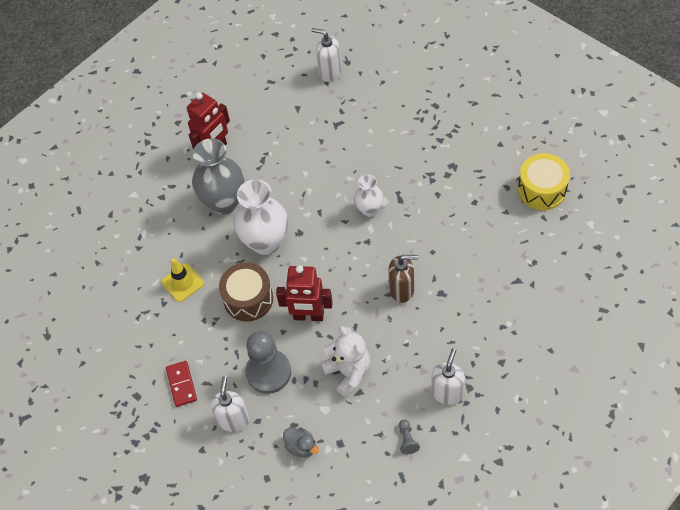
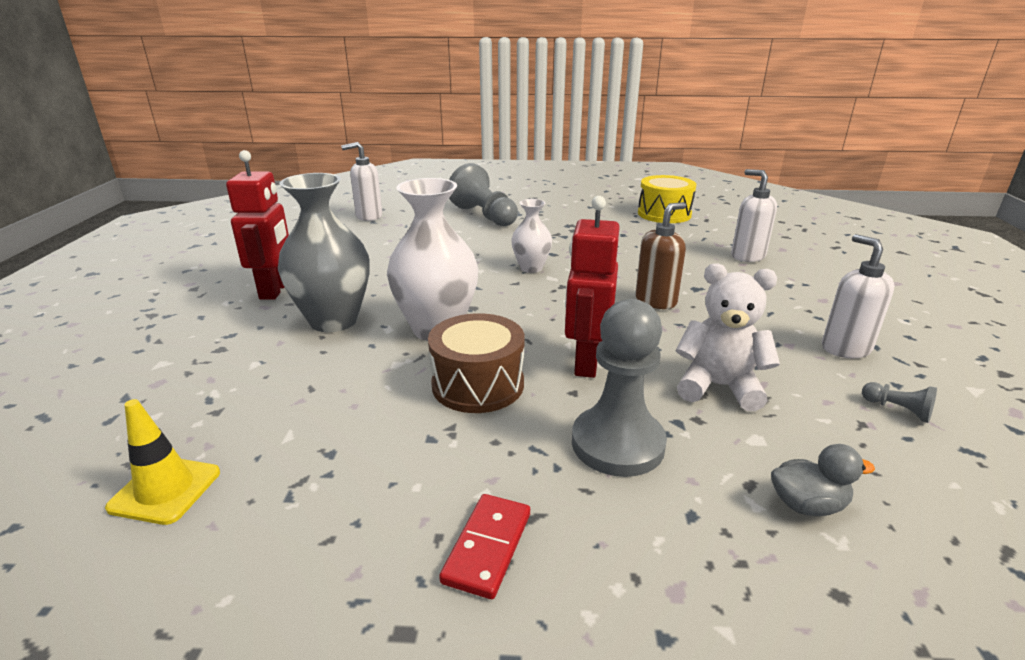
camera: 45 degrees left, 30 degrees down
yellow traffic cone [162,258,204,302] -> yellow traffic cone moved to [105,399,220,525]
red domino [166,361,197,407] -> red domino turned 75 degrees clockwise [439,494,530,599]
white soap dispenser [210,376,250,432] -> white soap dispenser moved to [731,169,777,262]
red robot [276,265,333,321] -> red robot turned 135 degrees clockwise [565,196,620,378]
none -> grey pawn [449,163,518,226]

